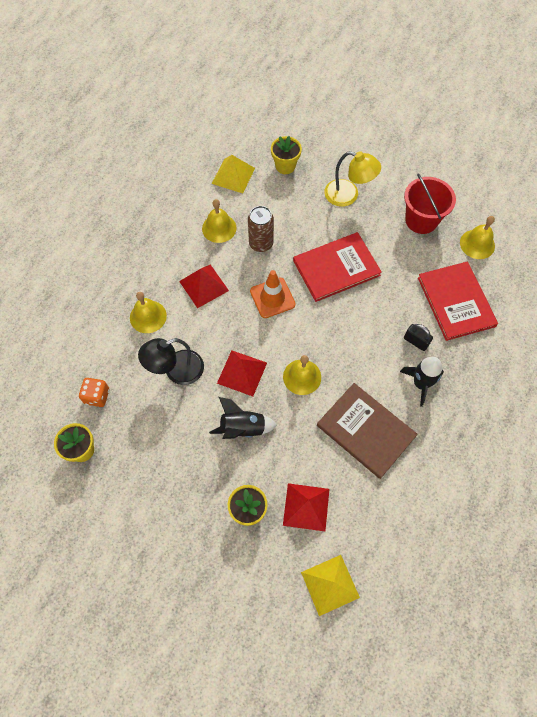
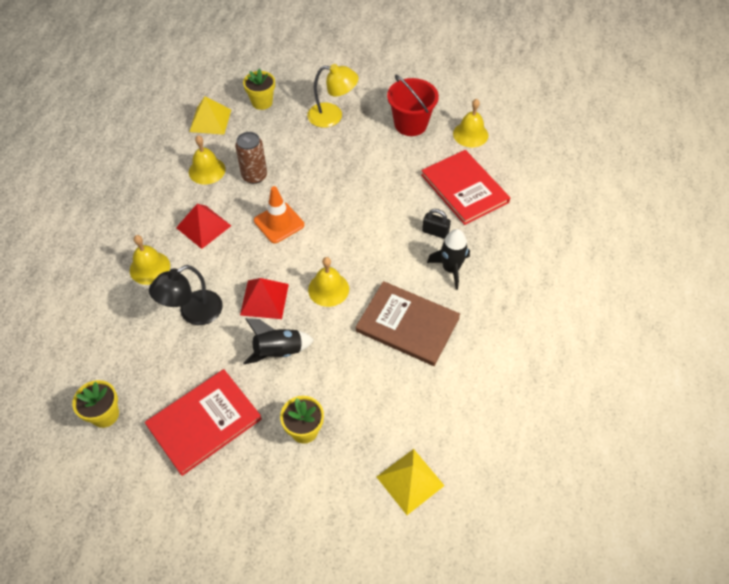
camera: 15 degrees left, 10 degrees down
orange dice [79,378,109,407] -> none
red pyramid [283,483,329,531] -> none
red book [293,232,382,302] -> red book moved to [145,369,262,476]

